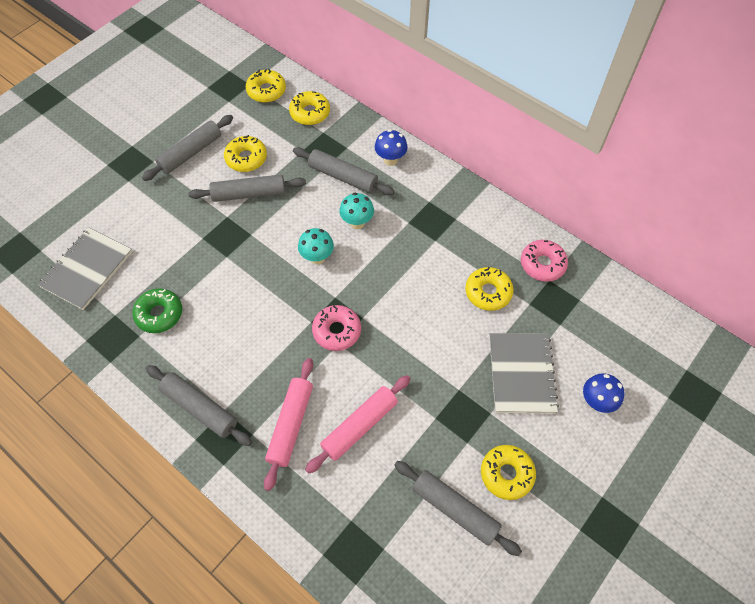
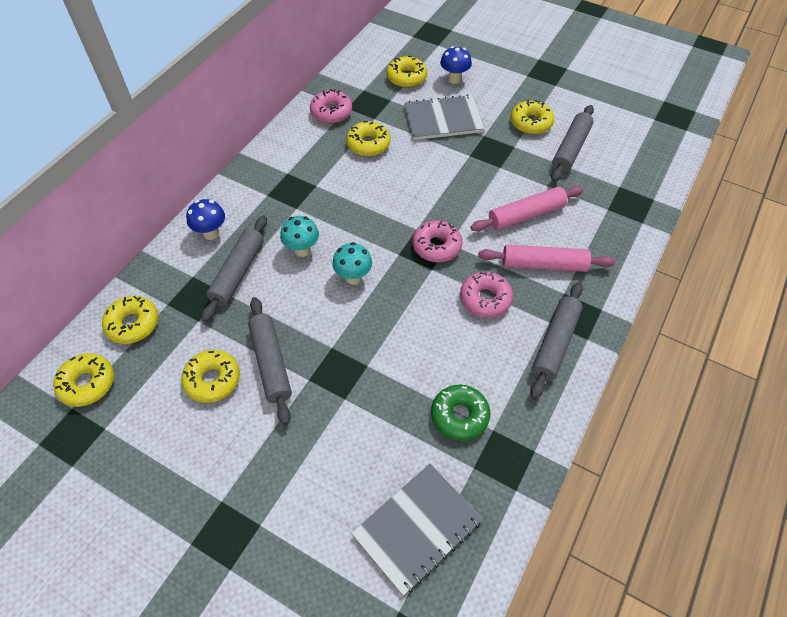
camera: 100 degrees left, 5 degrees down
grey notebook [37,227,132,310] -> grey notebook turned 60 degrees counterclockwise [351,464,483,596]
grey rolling pin [142,115,233,181] -> none
pink rolling pin [305,375,411,474] -> pink rolling pin turned 60 degrees counterclockwise [470,186,584,231]
none -> yellow donut [387,56,427,88]
none -> pink donut [460,271,513,318]

